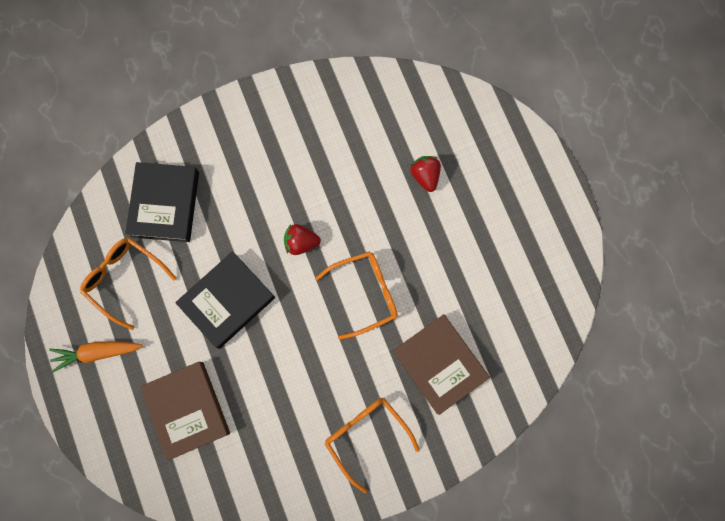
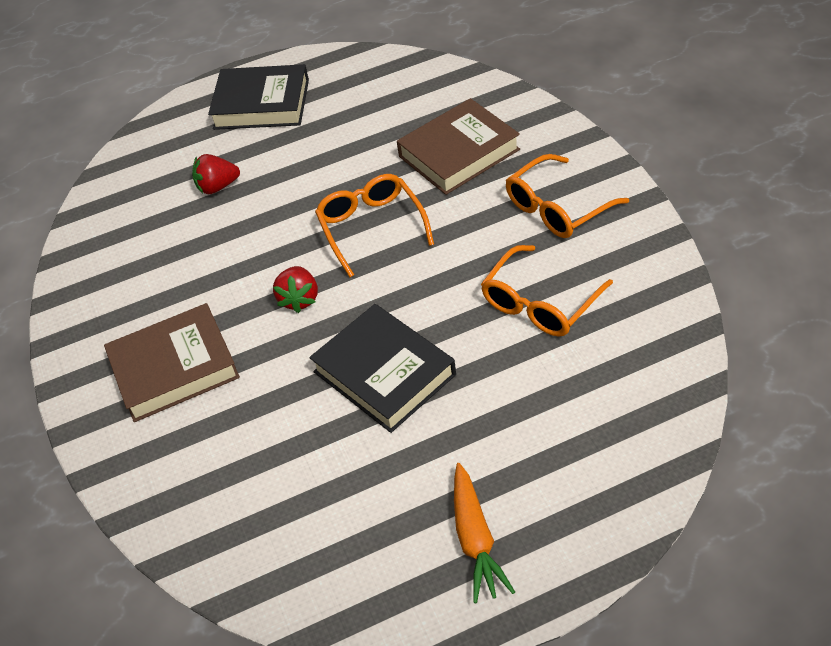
camera: 85 degrees left, 30 degrees down
orange glasses [80,237,177,330] -> orange glasses moved to [481,245,613,337]
black book [125,162,199,242] -> black book moved to [208,64,309,130]
brown book [140,362,230,461] -> brown book moved to [104,303,240,422]

